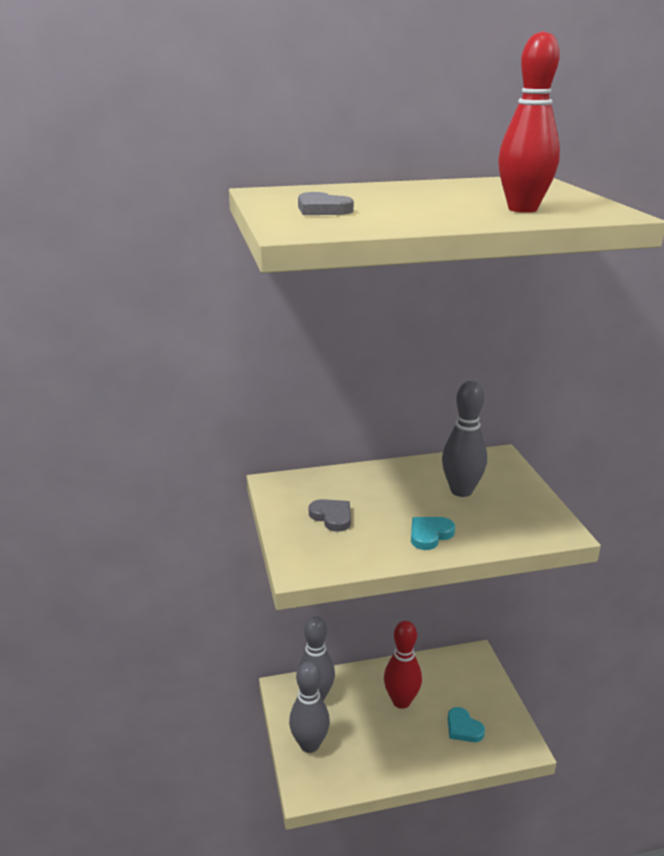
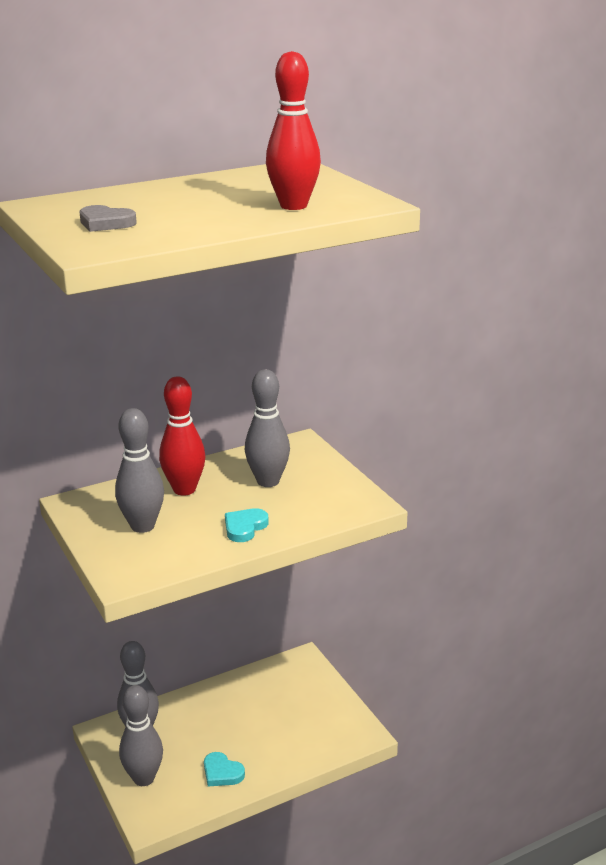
camera: 15 degrees left, 0 degrees up
grey heart [309,499,351,532] -> grey bowling pin [115,408,164,533]
red bowling pin [384,621,422,709] -> red bowling pin moved to [159,376,205,496]
turquoise heart [447,707,485,742] -> turquoise heart moved to [204,752,245,786]

